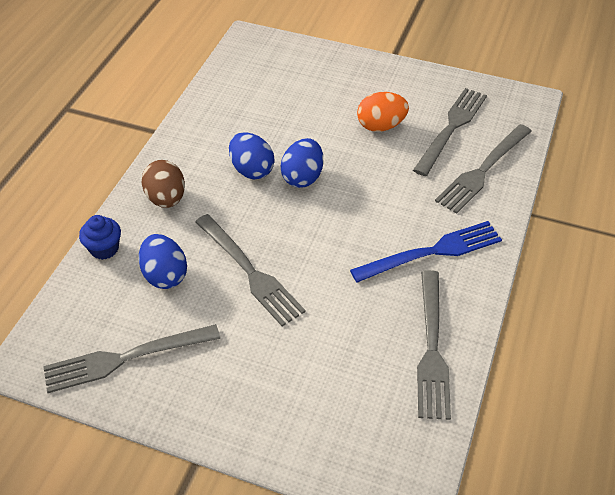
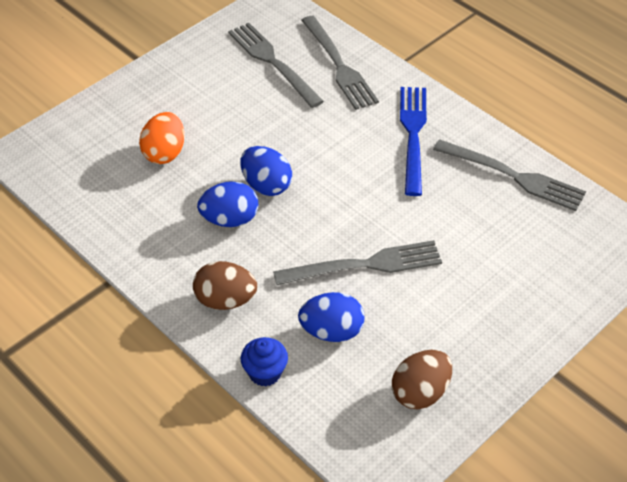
camera: 65 degrees left, 0 degrees up
grey fork [43,324,220,393] -> brown egg [392,350,452,409]
orange egg [357,92,409,132] -> orange egg moved to [139,112,185,164]

